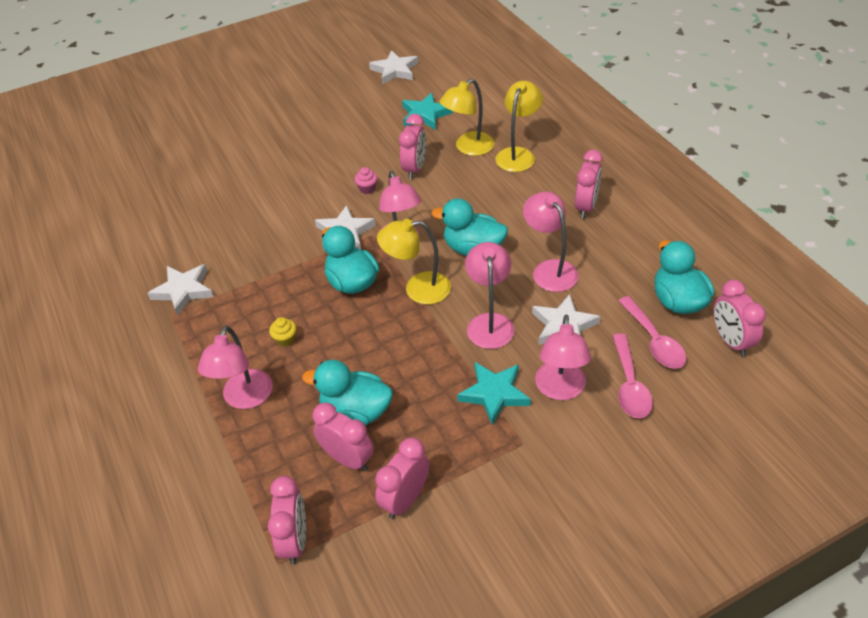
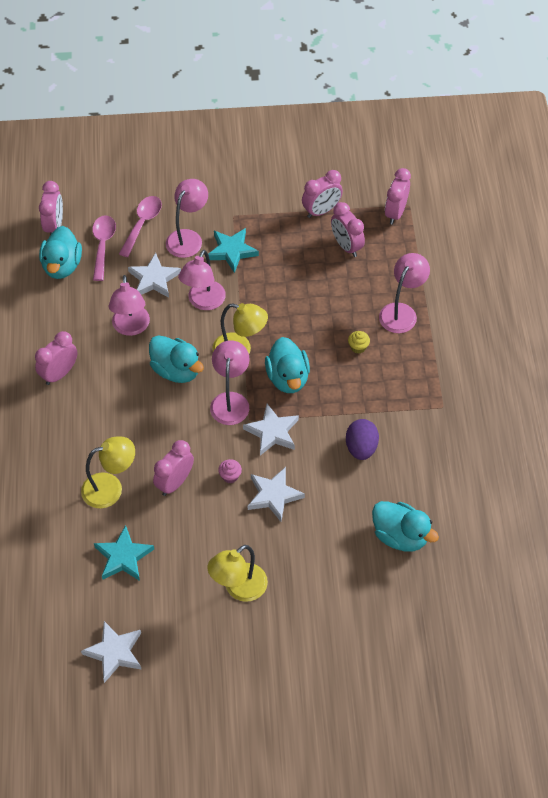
camera: 160 degrees left, 10 degrees up
white star [147,264,213,316] -> white star moved to [248,467,305,522]
turquoise duck [302,360,393,426] -> turquoise duck moved to [372,501,439,552]
yellow lamp [495,81,543,172] -> yellow lamp moved to [207,545,268,602]
none -> purple egg [346,419,379,460]

